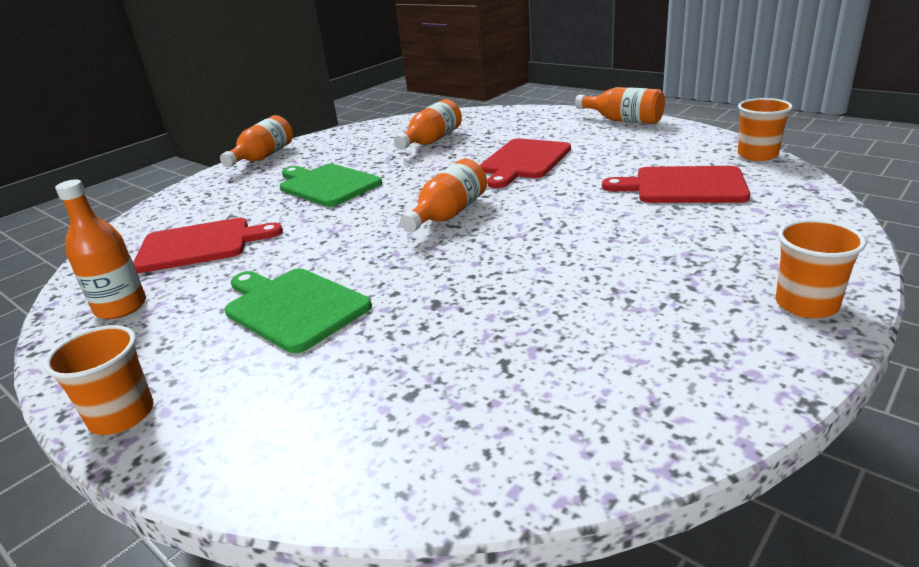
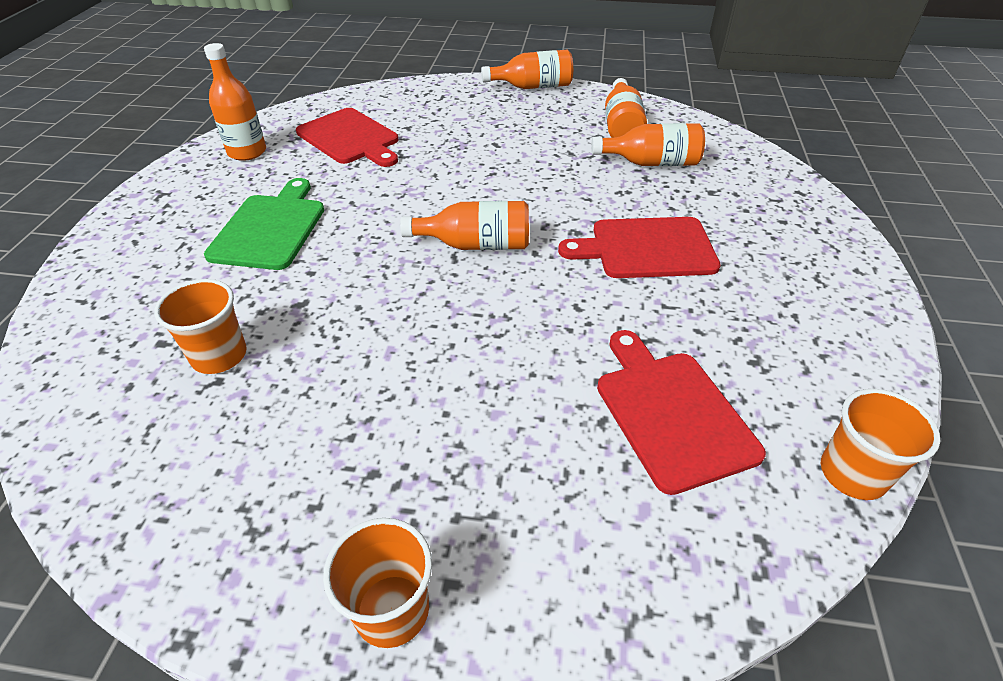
camera: 55 degrees right, 15 degrees up
orange cup [44,325,154,435] -> orange cup moved to [154,279,247,374]
green cutting board [280,164,382,207] -> none
orange bottle [575,87,665,124] -> orange bottle moved to [605,78,647,138]

